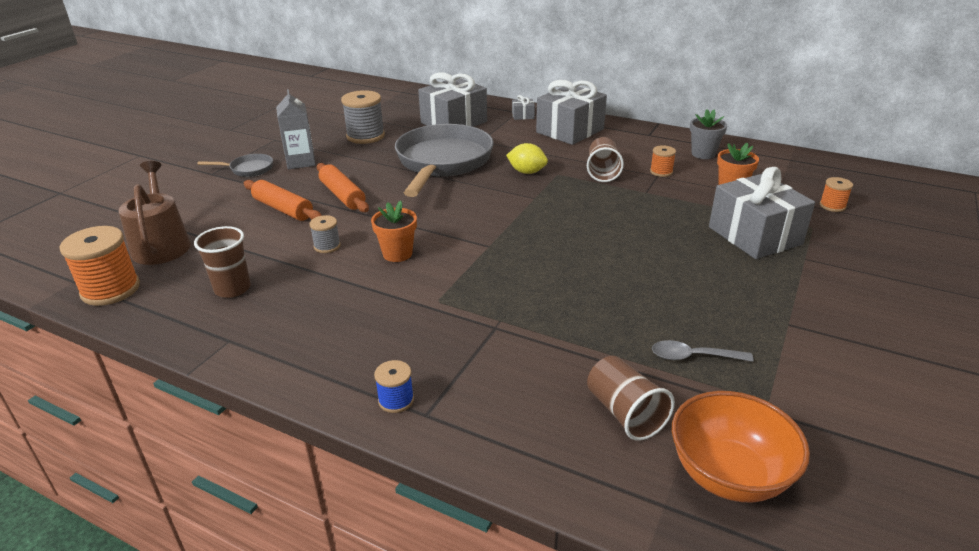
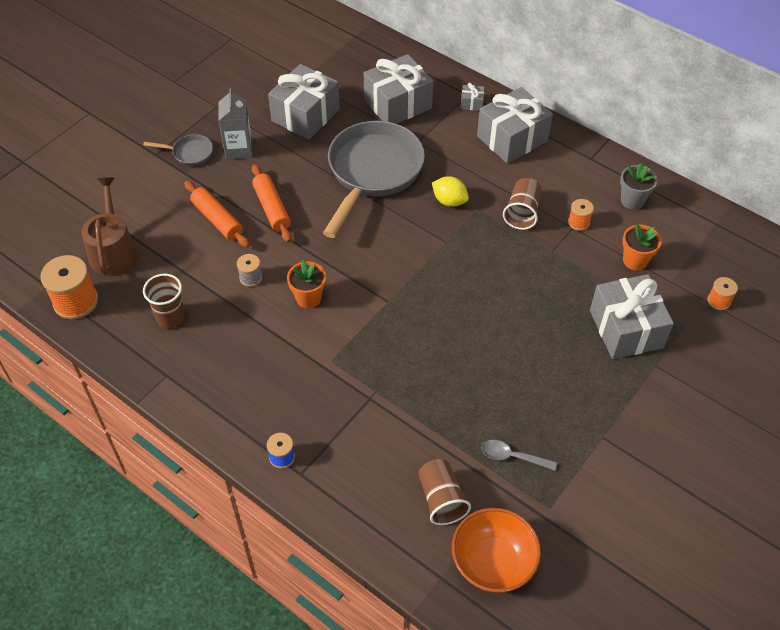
camera: 10 degrees right, 20 degrees up
grey spool [341,90,385,144] -> grey gift [268,64,340,139]

